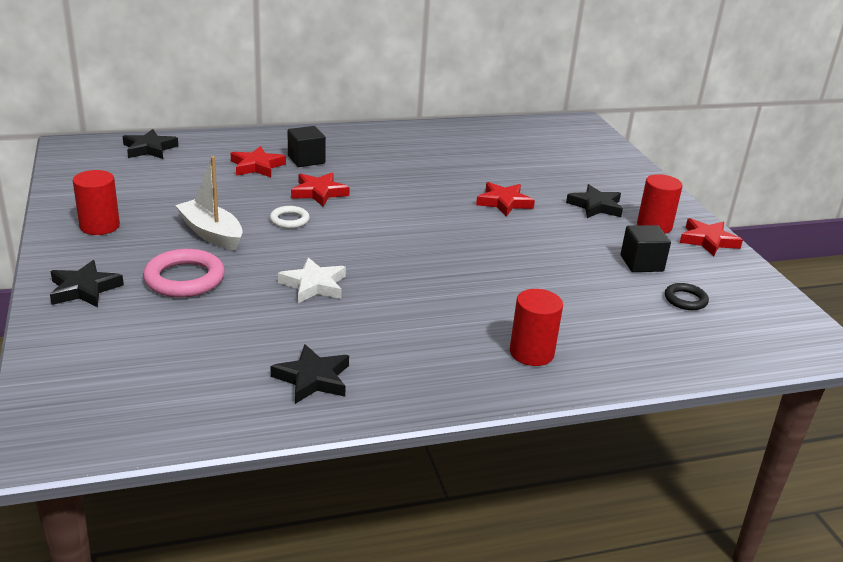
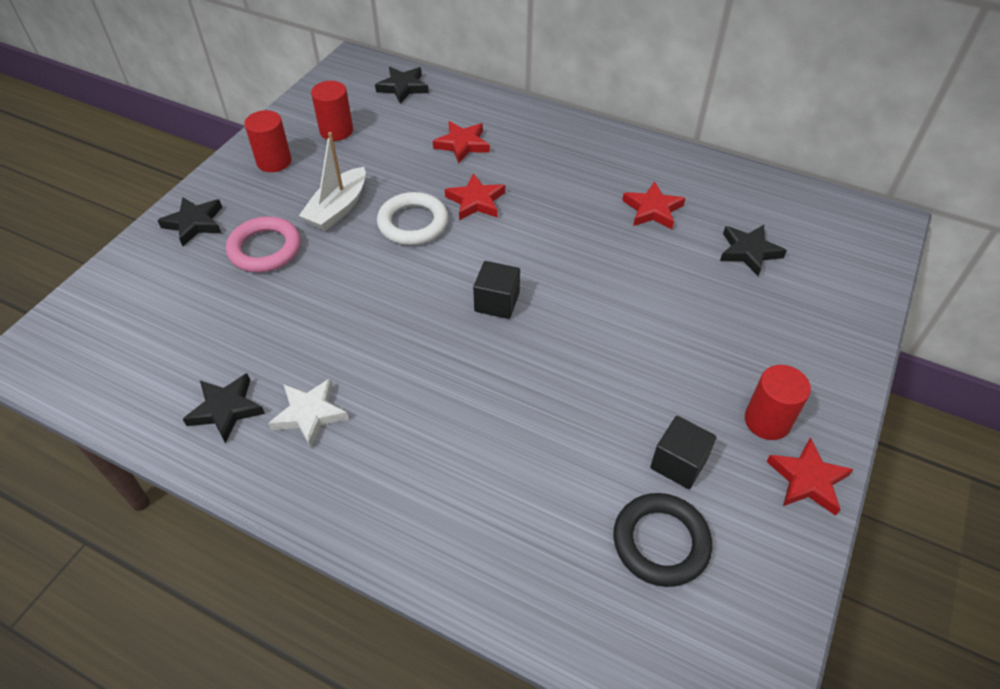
camera: 45 degrees right, 20 degrees up
white boat [175,156,243,251] -> white boat turned 150 degrees counterclockwise [299,132,366,231]
white ring [270,206,310,229] -> white ring [377,192,448,245], size x1.77
white star [278,257,346,303] -> white star moved to [268,378,349,448]
black cube [288,126,326,167] -> black cube moved to [473,261,520,319]
red star [476,182,535,217] -> red star moved to [622,181,685,229]
red cylinder [510,289,563,366] -> red cylinder moved to [311,81,353,141]
black star [566,184,623,218] -> black star moved to [720,225,787,276]
black ring [665,283,709,310] -> black ring [613,493,712,587], size x1.77

